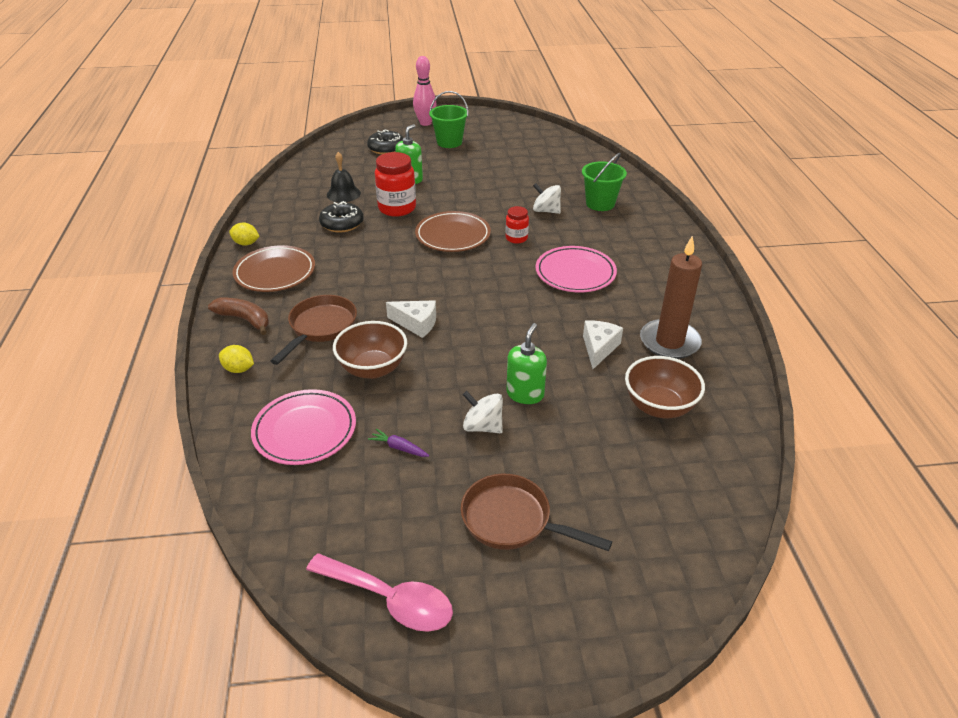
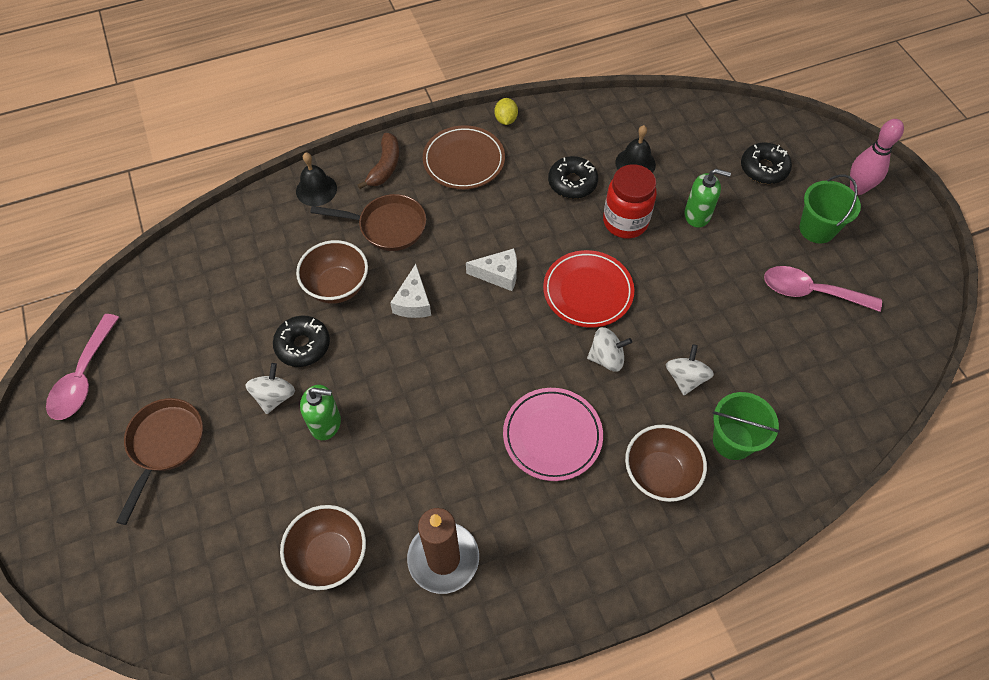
camera: 75 degrees right, 20 degrees up
yellow lemon [219,345,254,373] -> black bell [296,152,337,206]
pink plate [251,389,356,465] -> none
purple carrot [368,429,429,457] -> none
brown plate [415,211,491,252] -> red plate [543,250,634,328]
red jar [506,206,529,244] -> white spinning top [587,327,632,371]
white cheese [583,320,623,369] -> white cheese moved to [466,248,517,291]
none -> black donut [273,316,330,367]
none -> brown bowl [625,425,707,502]
none -> pink spoon [764,266,882,312]

